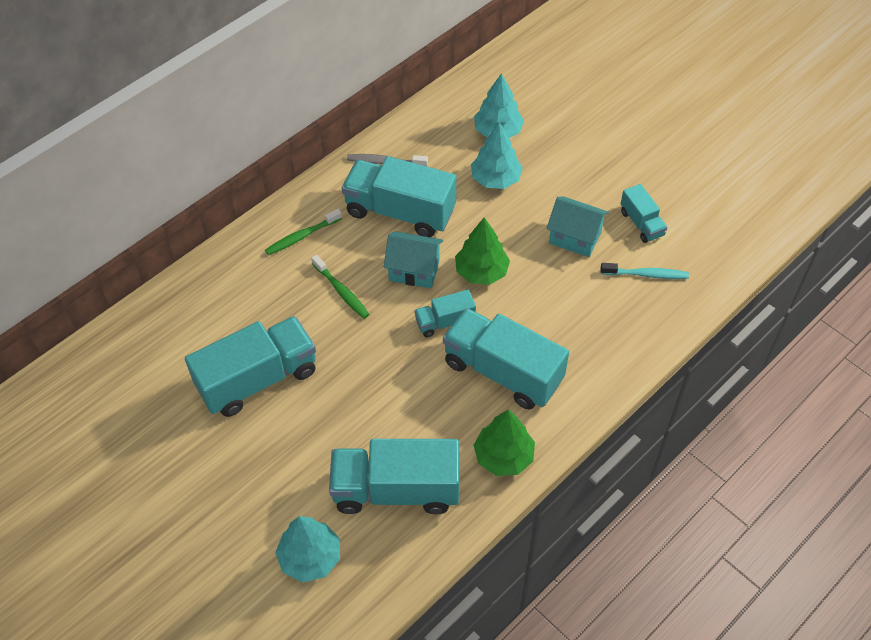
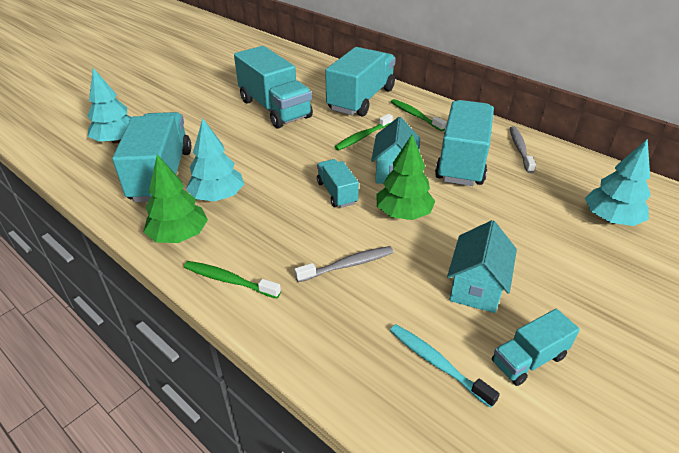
camera: 85 degrees right, 15 degrees down
turquoise truck [443,308,569,410] -> turquoise truck moved to [325,47,396,117]
turquoise tree [471,122,523,189] -> turquoise tree moved to [186,118,244,202]
turquoise toothbrush [601,263,689,279] -> turquoise toothbrush turned 135 degrees clockwise [390,324,500,408]
none -> green toothbrush [184,261,281,299]
none -> grey toothbrush [294,246,393,282]

